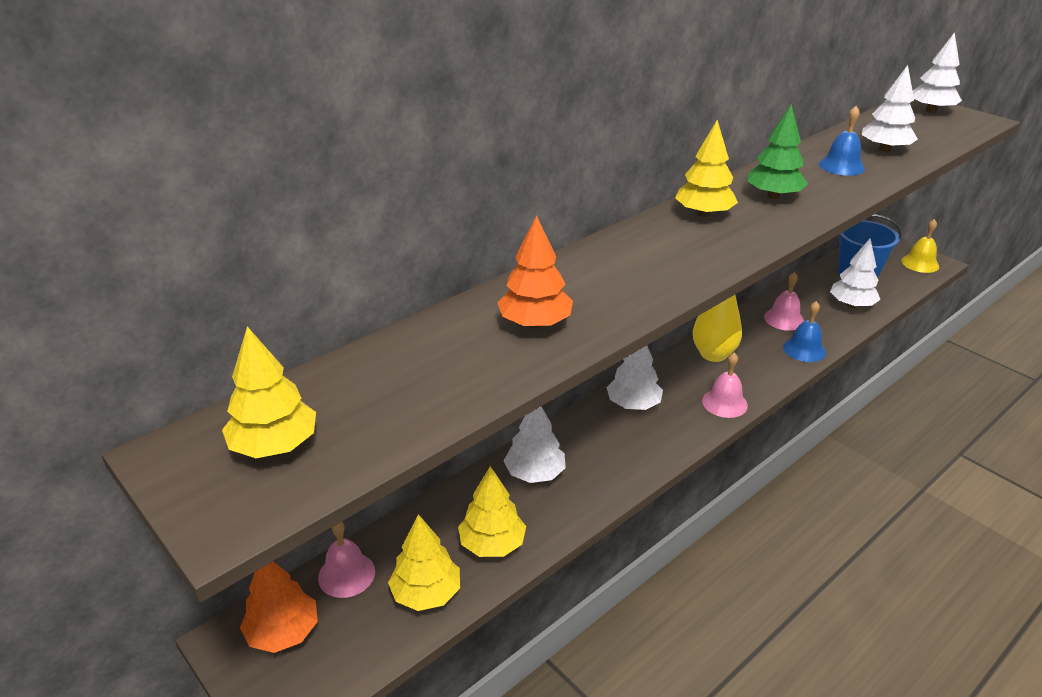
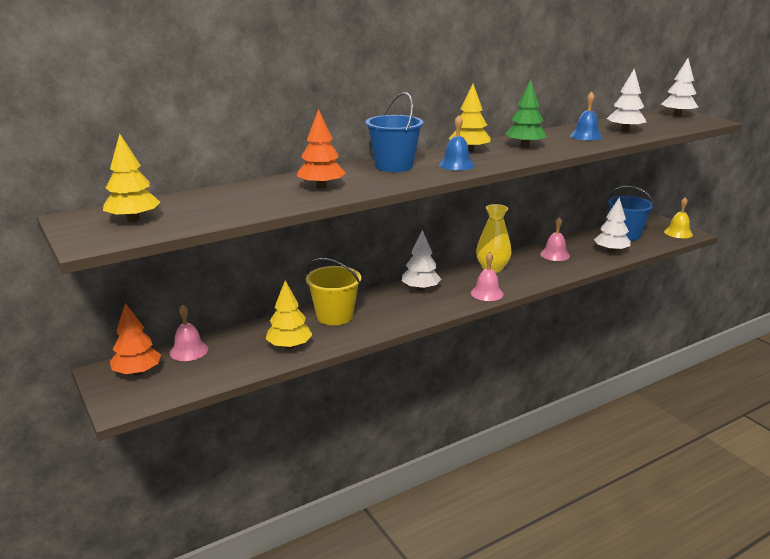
camera: 10 degrees right, 10 degrees down
yellow tree [388,514,460,611] -> none
white tree [504,406,566,483] -> yellow bucket [306,258,361,325]
blue bell [783,301,826,362] -> blue bell moved to [439,115,475,171]
none -> blue bucket [366,92,424,172]

